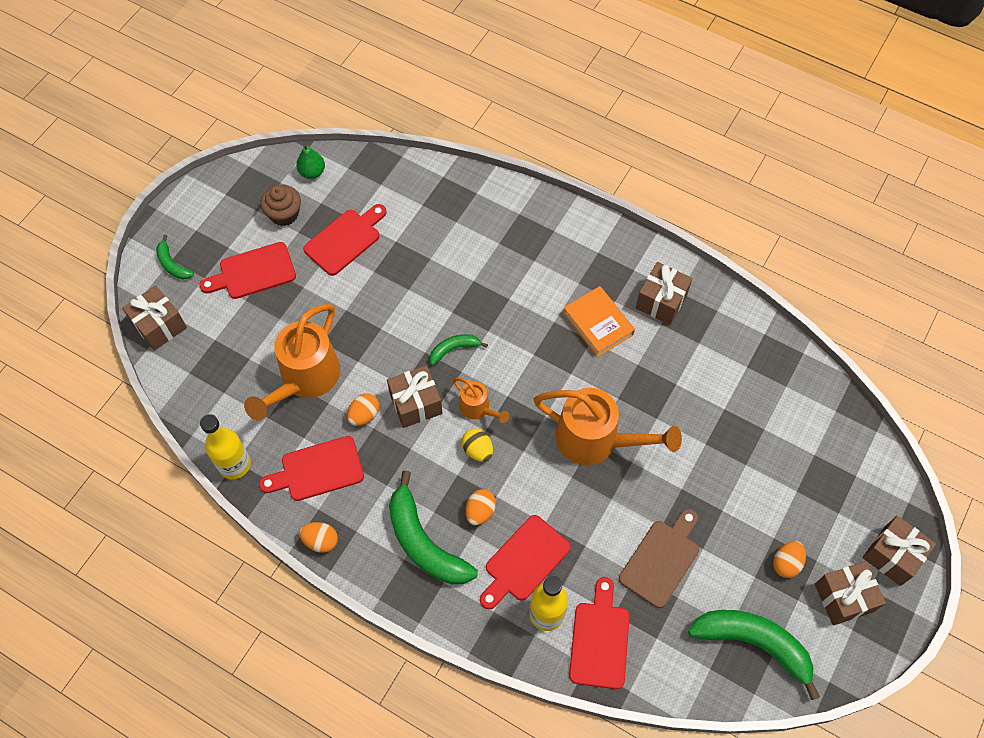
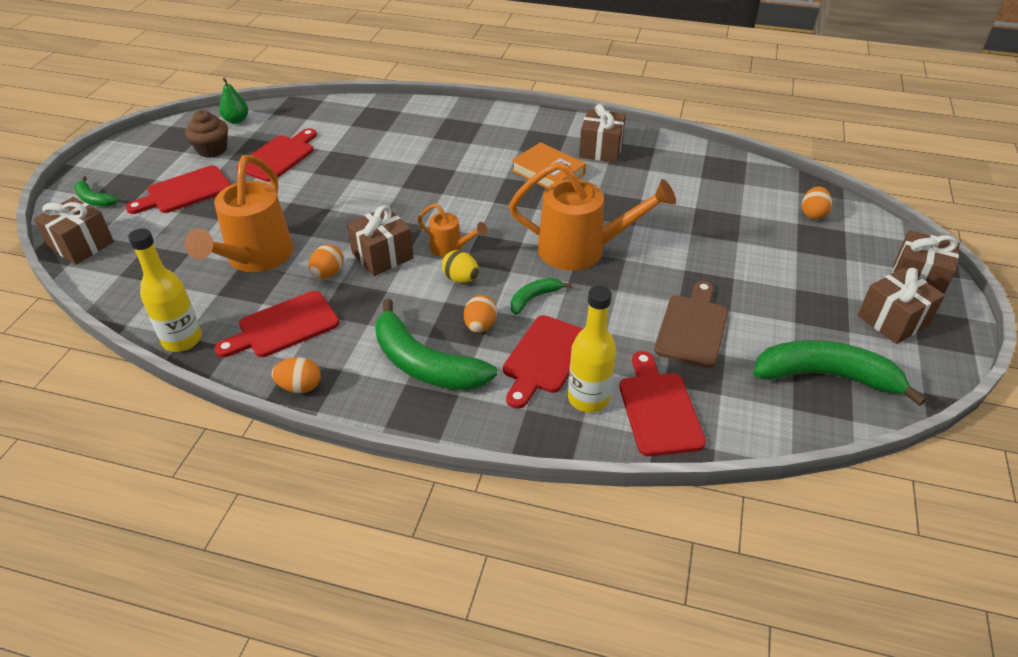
camera: 15 degrees left, 20 degrees down
green banana [430,334,488,365] -> green banana moved to [511,278,572,315]
orange egg [773,541,806,578] -> orange egg moved to [802,187,832,220]

